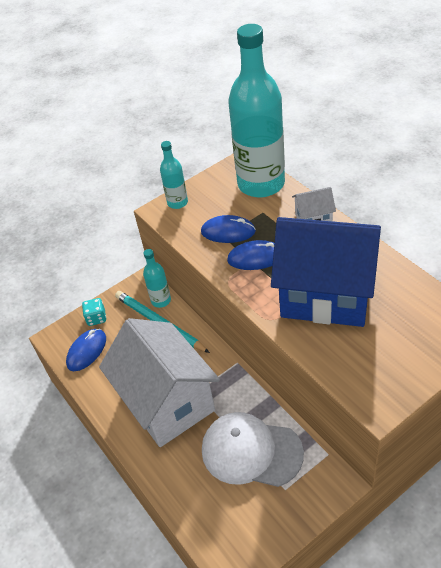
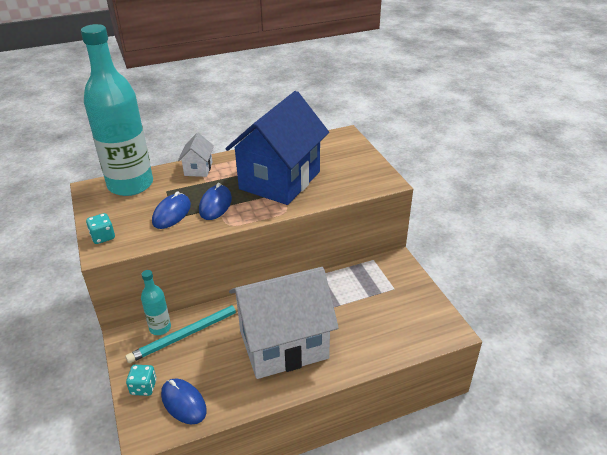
camera: 80 degrees left, 10 degrees down
turquoise bottle [160,141,188,209] -> turquoise dice [86,213,115,244]
white cap [202,412,304,487] -> none

